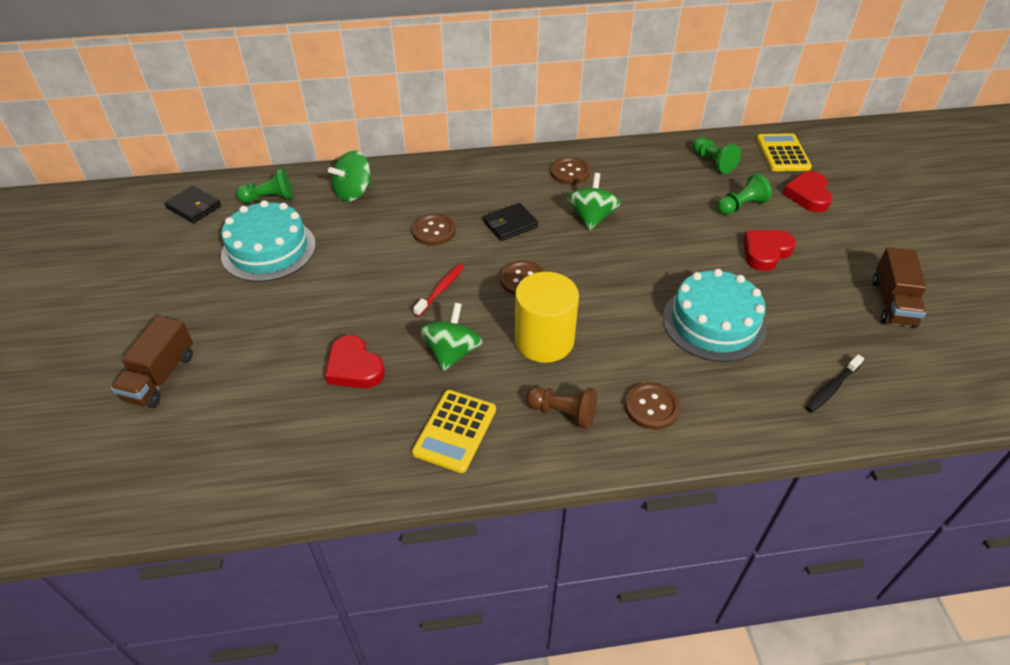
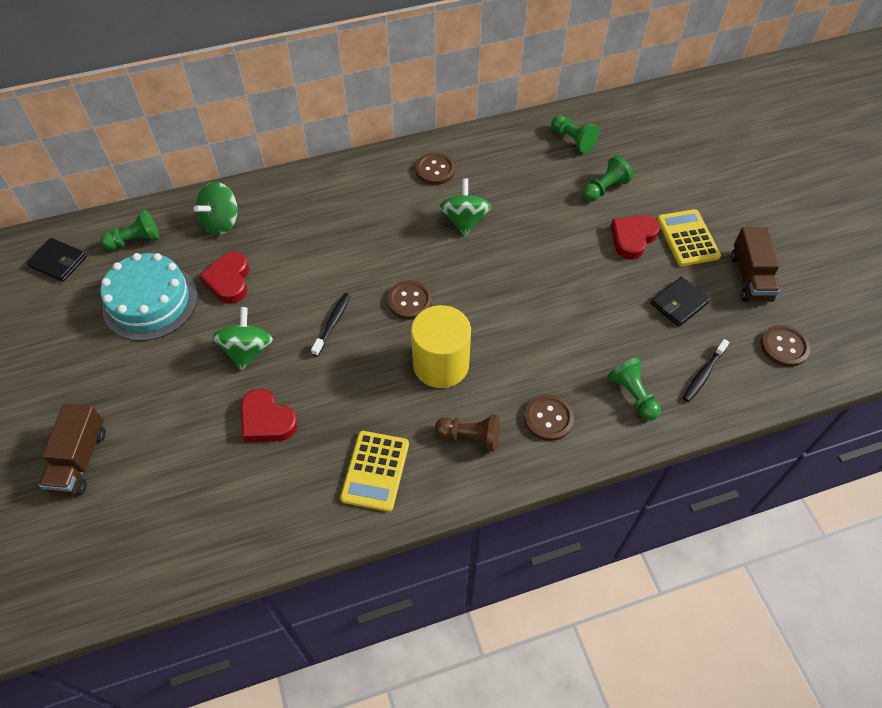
camera: 10 degrees left, 10 degrees up
brown button [412,214,456,246] -> brown button moved to [761,325,810,367]
red toothbrush [413,264,464,317] -> black toothbrush [311,293,351,357]
green spinning top [420,303,483,371] -> green spinning top moved to [212,307,273,370]
black wallet [483,203,538,241] -> black wallet moved to [651,277,710,327]
turquoise cake [663,269,767,362] -> none
yellow calculator [756,133,812,171] -> yellow calculator moved to [657,209,721,266]
red heart [783,171,832,212] -> red heart moved to [199,252,249,304]
none -> green pawn [608,358,661,421]

